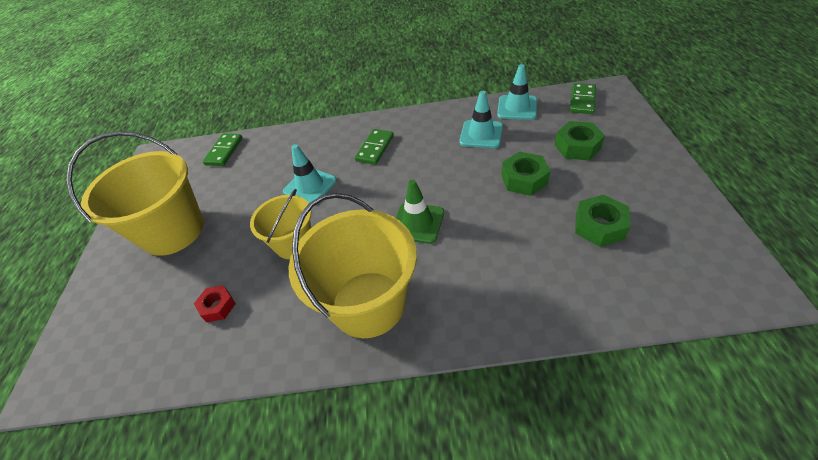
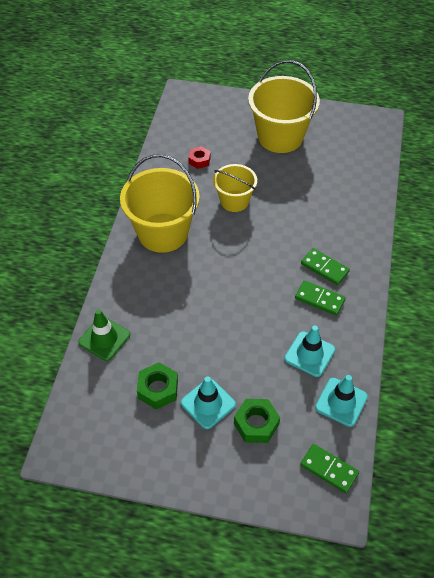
camera: 100 degrees right, 5 degrees up
green domino [203,133,243,166] -> green domino moved to [295,280,346,316]
turquoise traffic cone [283,144,337,203] -> turquoise traffic cone moved to [181,376,236,429]
green traffic cone [395,179,444,244] -> green traffic cone moved to [78,309,130,361]
green nut [501,152,550,196] -> none

